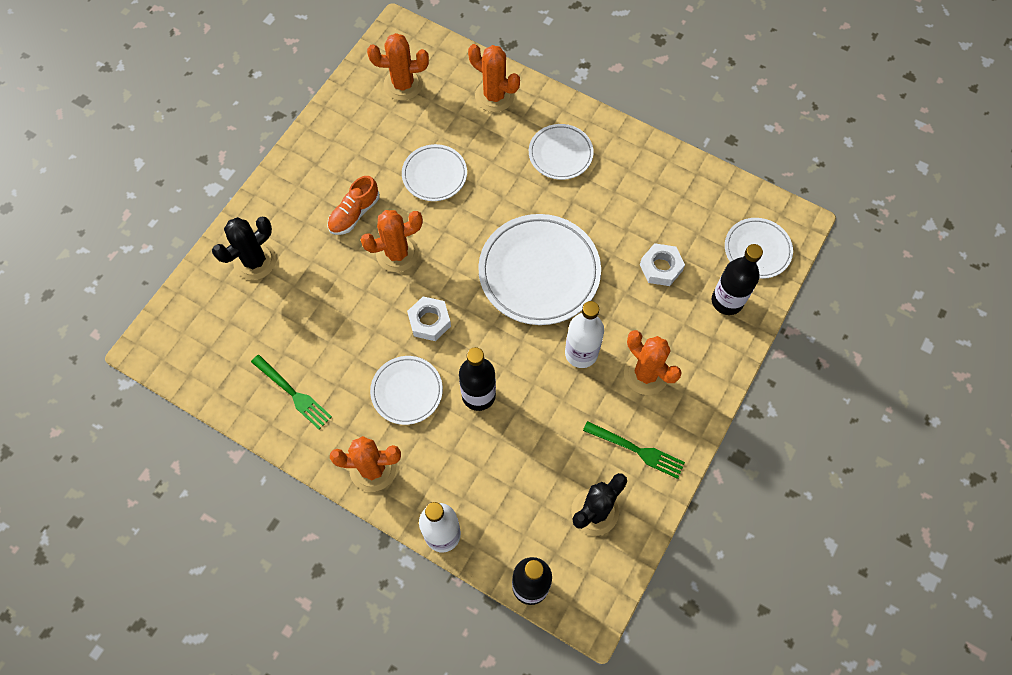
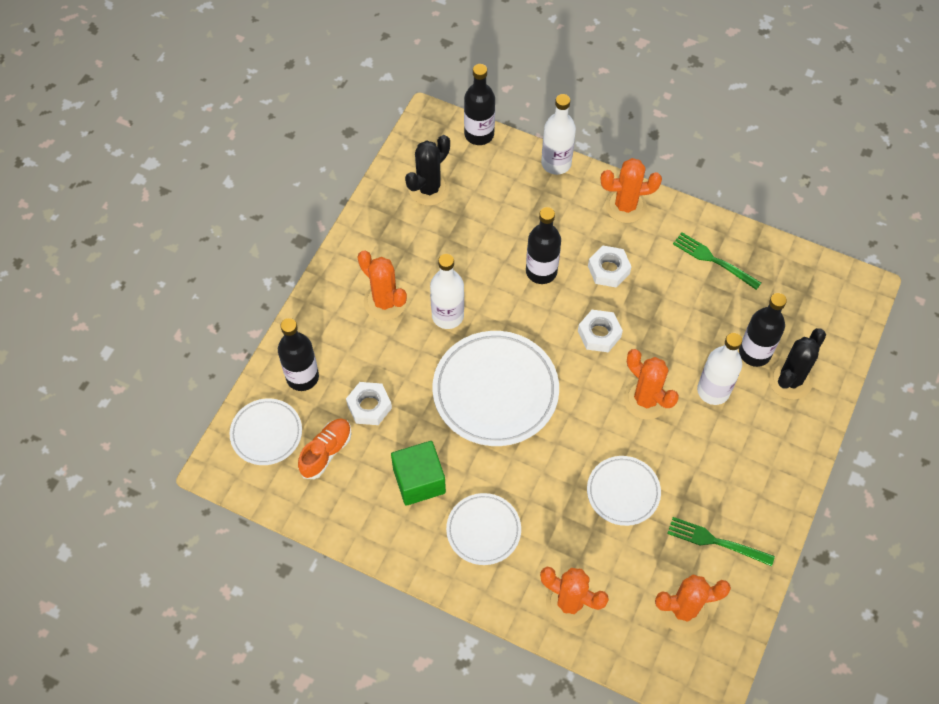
camera: 175 degrees right, 5 degrees down
orange shoe [328,176,380,235] -> orange shoe moved to [298,418,352,479]
orange cactus [361,210,423,272] -> orange cactus turned 75 degrees clockwise [624,349,679,420]
white plate [370,356,443,425] -> white nut [588,245,632,288]
green fork [583,421,685,479] -> green fork moved to [667,517,775,566]
none -> green cube [391,441,446,506]
none -> white bottle [697,333,742,405]
none -> black bottle [739,293,787,367]

